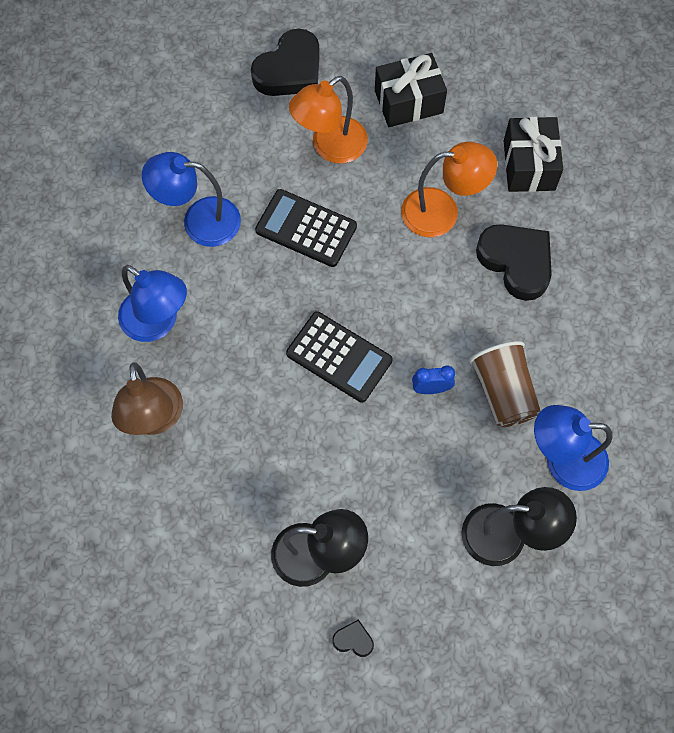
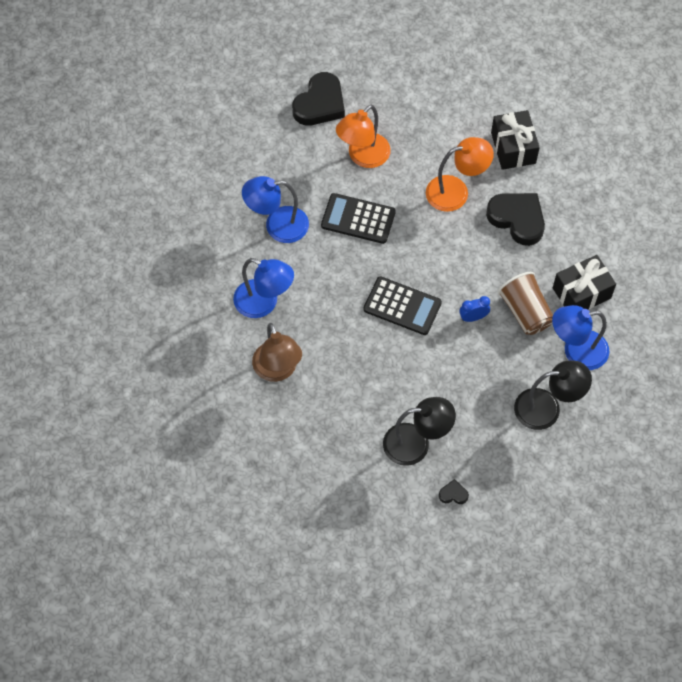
camera: 10 degrees left, 5 degrees down
black gift [375,53,447,127] -> black gift moved to [553,255,616,309]

